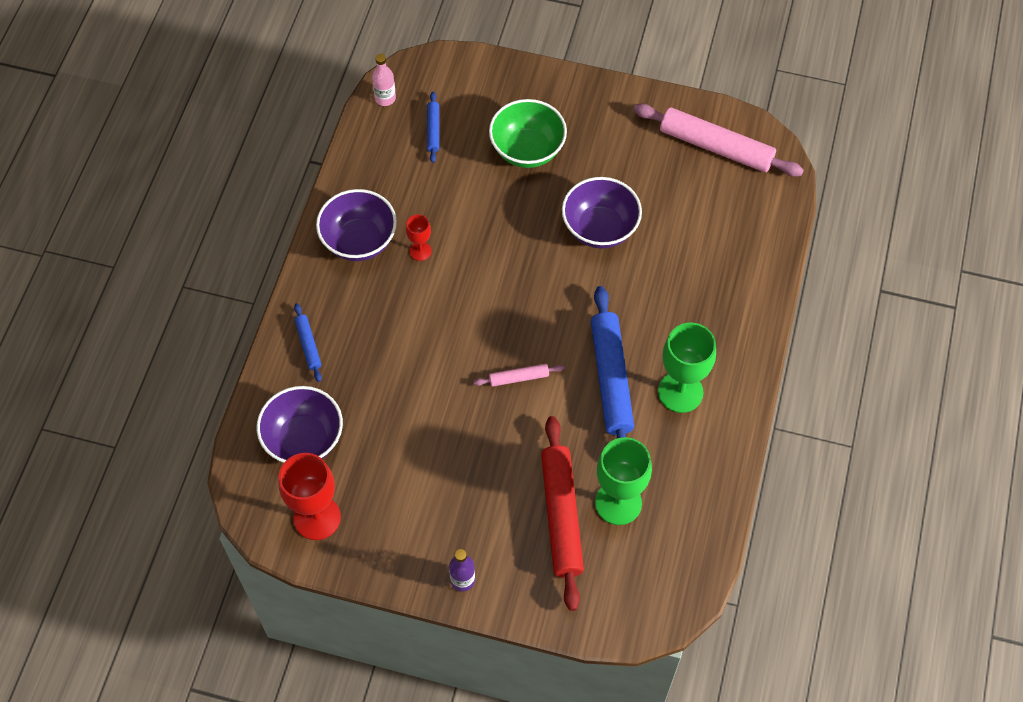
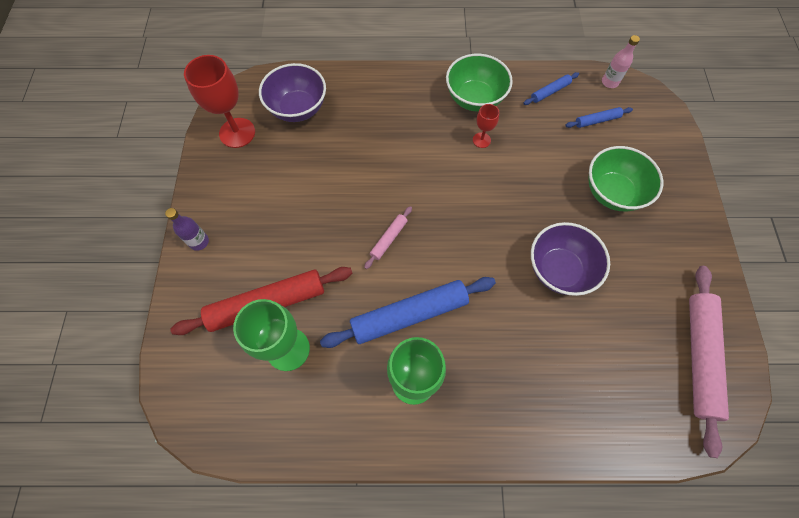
camera: 75 degrees right, 5 degrees up
blue rolling pin [294,303,322,382] -> blue rolling pin moved to [523,72,579,105]
purple bowl [316,189,397,261] -> green bowl [446,54,513,112]
pink rolling pin [474,364,564,387] -> pink rolling pin turned 60 degrees clockwise [364,206,412,269]

